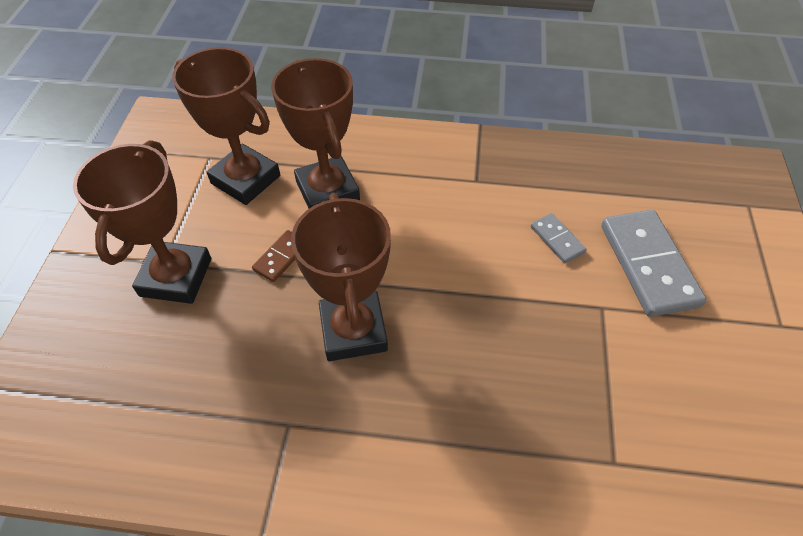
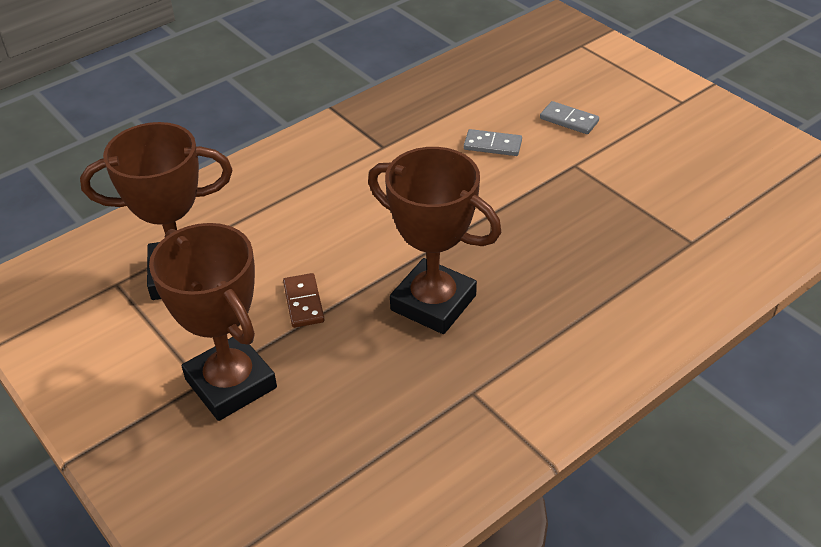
camera: 45 degrees left, 10 degrees down
brown trophy [271,58,360,209] -> none
grey domino [601,210,707,317] -> grey domino [540,101,599,134], size x0.49

